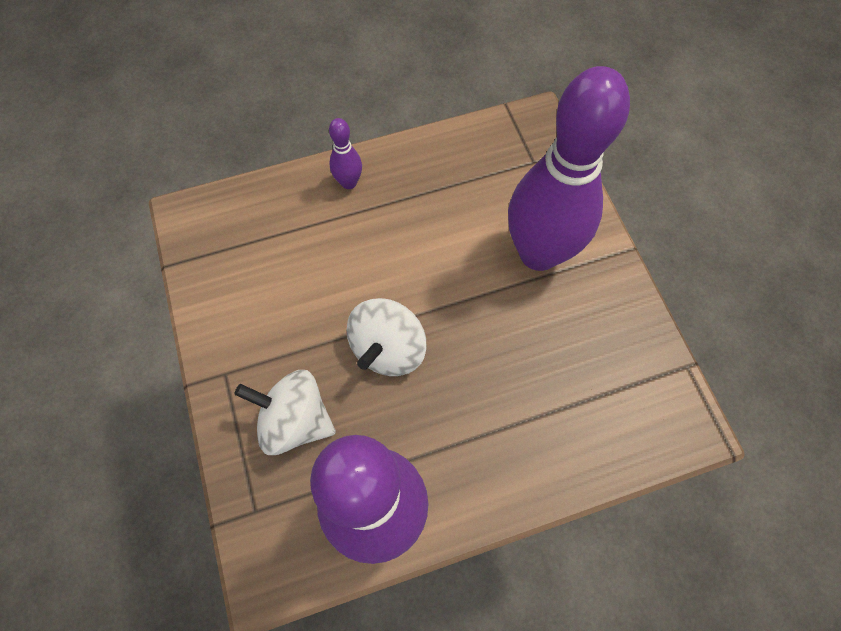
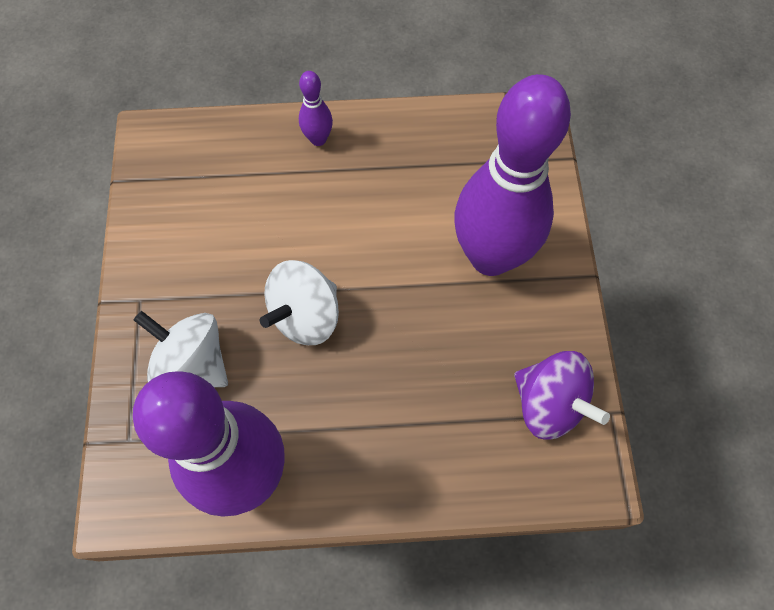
camera: 15 degrees right, 0 degrees up
none -> purple spinning top [514,351,610,440]

